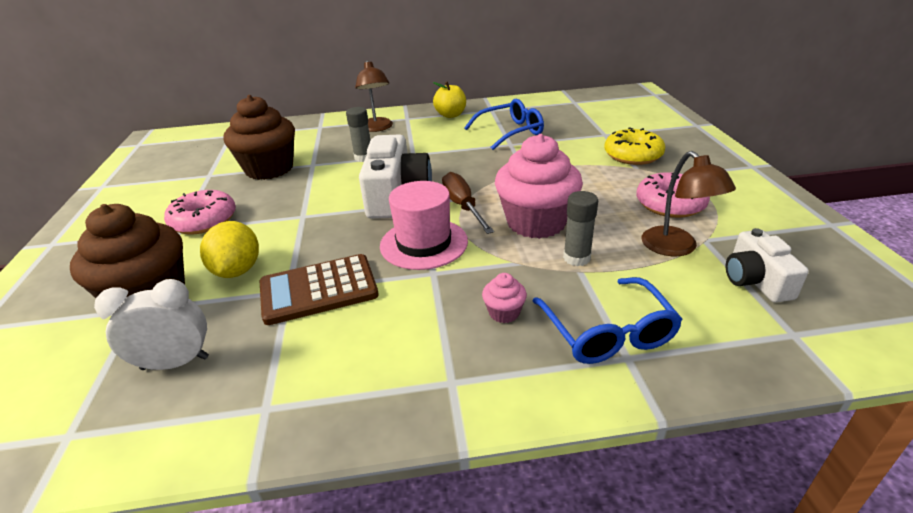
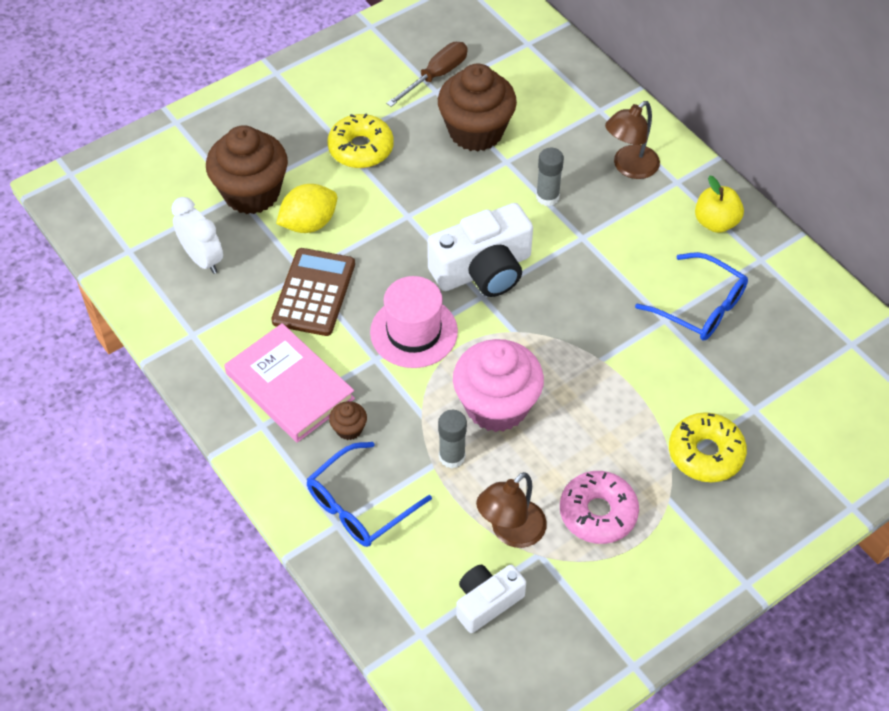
camera: 60 degrees right, 20 degrees up
pink donut [164,190,236,234] -> yellow donut [327,114,394,168]
brown calculator [260,254,379,325] -> brown calculator turned 60 degrees clockwise [271,248,355,336]
brown screwdriver [442,172,494,234] -> brown screwdriver moved to [386,42,468,107]
pink cupcake [482,273,527,323] -> brown cupcake [329,401,367,440]
none -> pink book [224,323,355,443]

